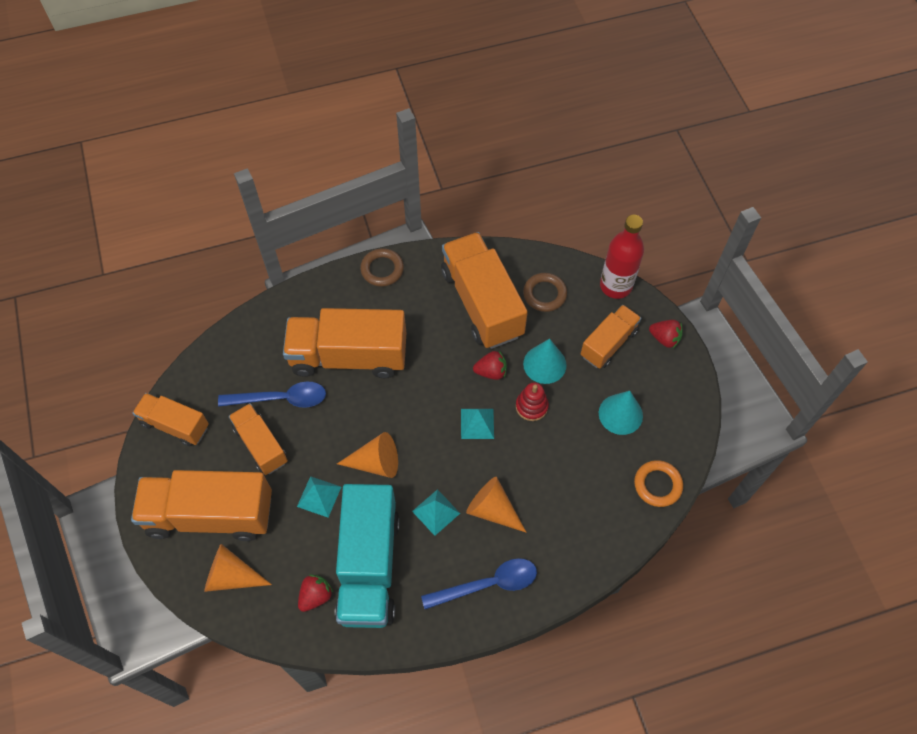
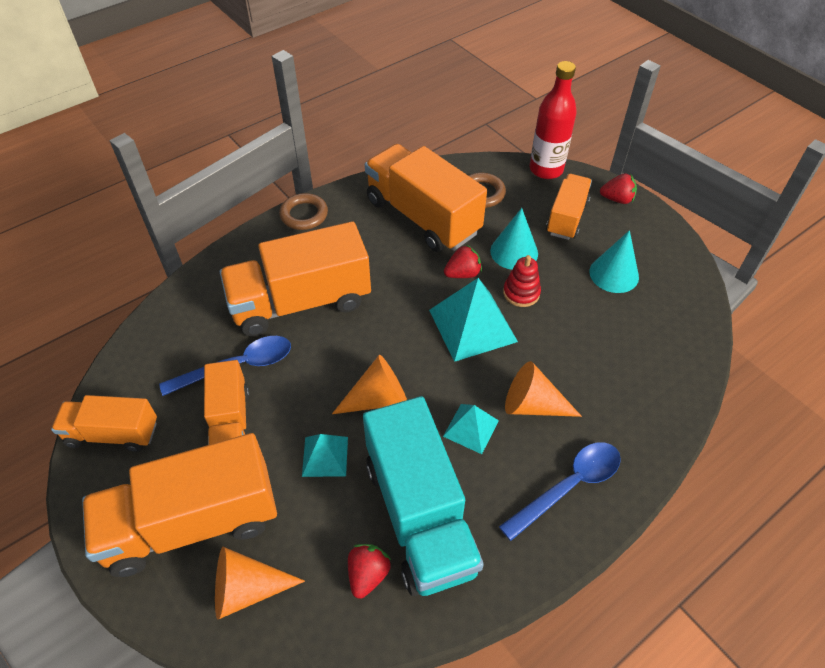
camera: 20 degrees left, 10 degrees down
orange truck [229,403,288,475] -> orange truck turned 135 degrees counterclockwise [204,360,249,445]
turquoise pyramid [461,409,494,439] -> turquoise pyramid [429,278,518,362], size x1.78
orange ring [634,460,683,507] -> none

